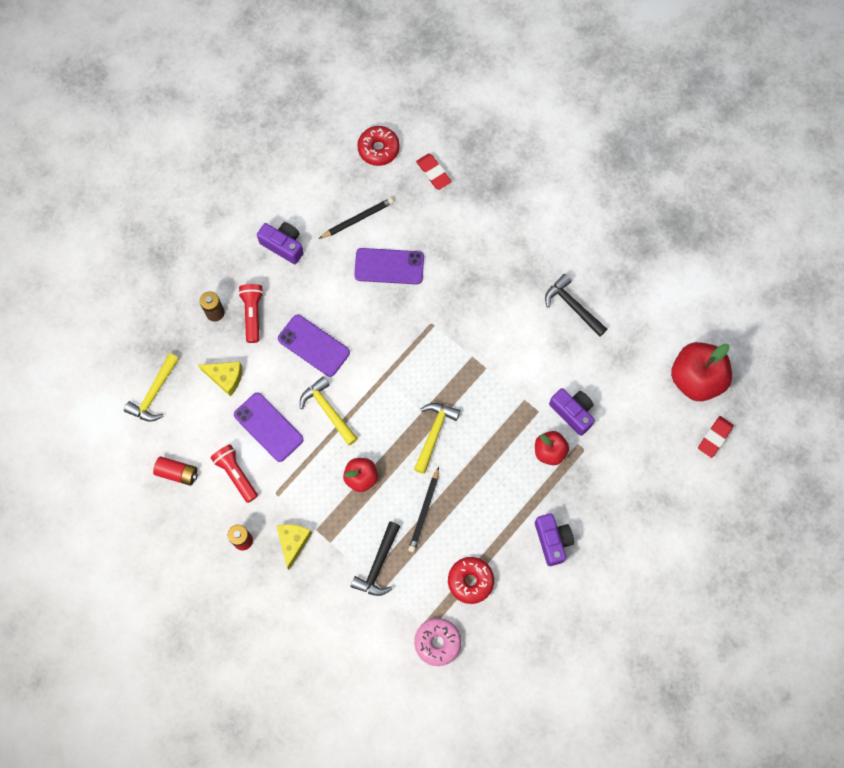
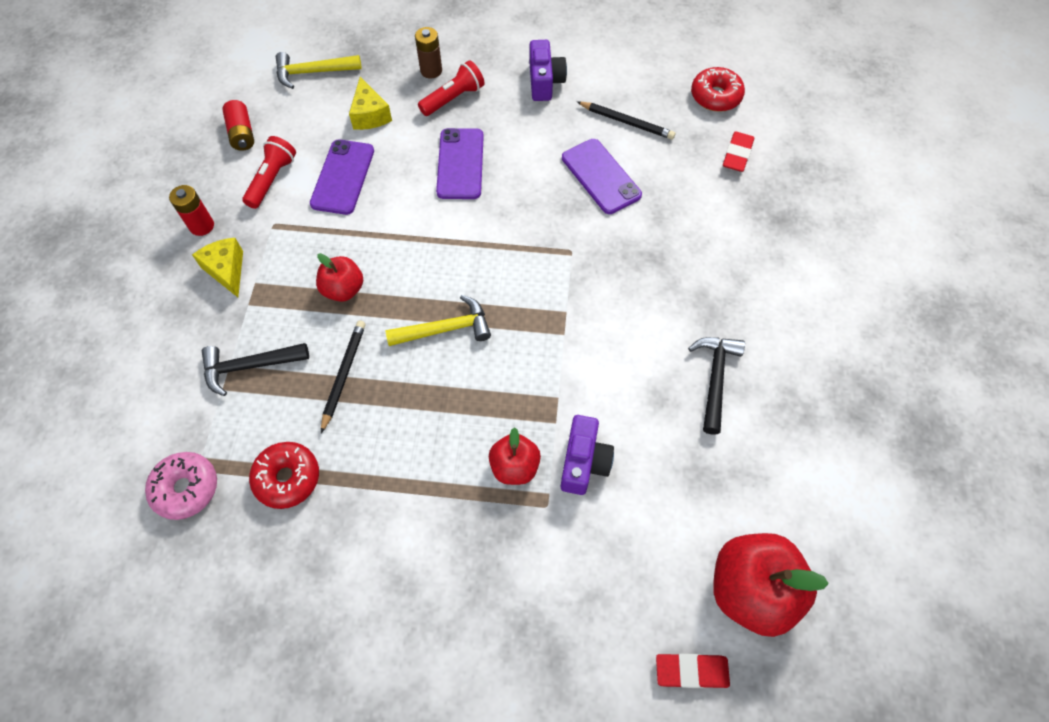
camera: 55 degrees right, 10 degrees down
yellow cheese [276,524,312,569] -> yellow cheese turned 90 degrees counterclockwise [192,238,243,297]
yellow hammer [300,376,358,446] -> none
black pencil [408,467,439,552] -> black pencil turned 120 degrees clockwise [321,321,366,433]
purple camera [535,513,574,566] -> none

